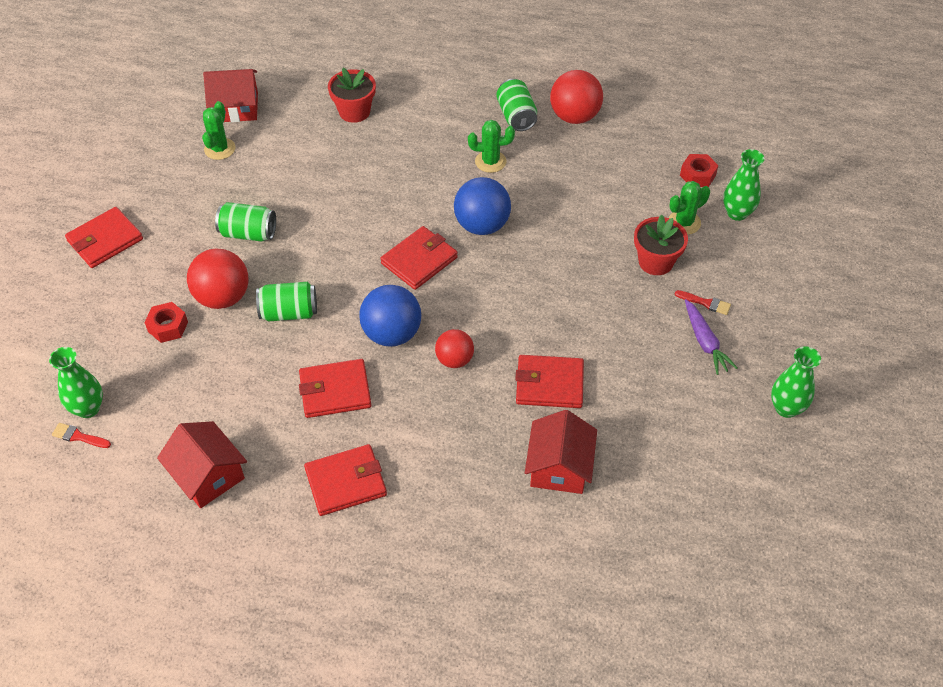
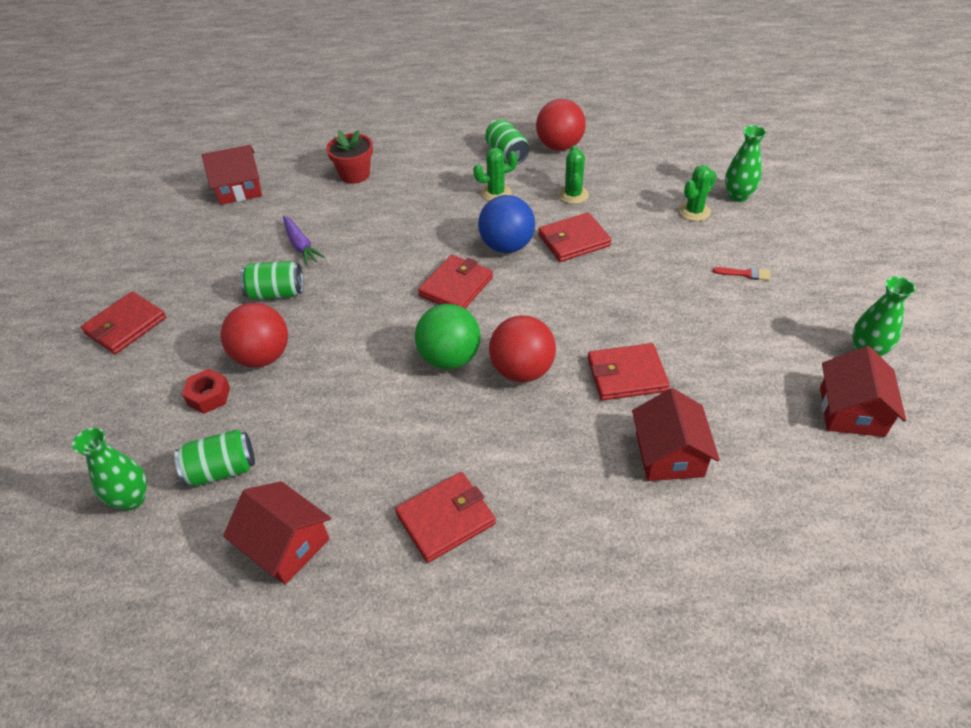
camera: 10 degrees left, 5 degrees down
red brush [52,423,111,448] -> none
green cactus [202,101,235,160] -> green cactus moved to [558,145,589,204]
green can [256,282,317,321] -> green can moved to [174,429,255,486]
red wallet [299,359,371,418] -> red wallet moved to [538,212,612,262]
blue ball [359,285,421,347] -> green ball [415,304,481,370]
red ball [435,329,474,368] -> red ball [489,315,556,382], size x1.60
red flower pot [634,215,688,275] -> none
red nut [680,154,718,187] -> none
purple carrot [685,299,737,375] -> purple carrot moved to [283,216,325,266]
none -> red house [820,346,906,437]

